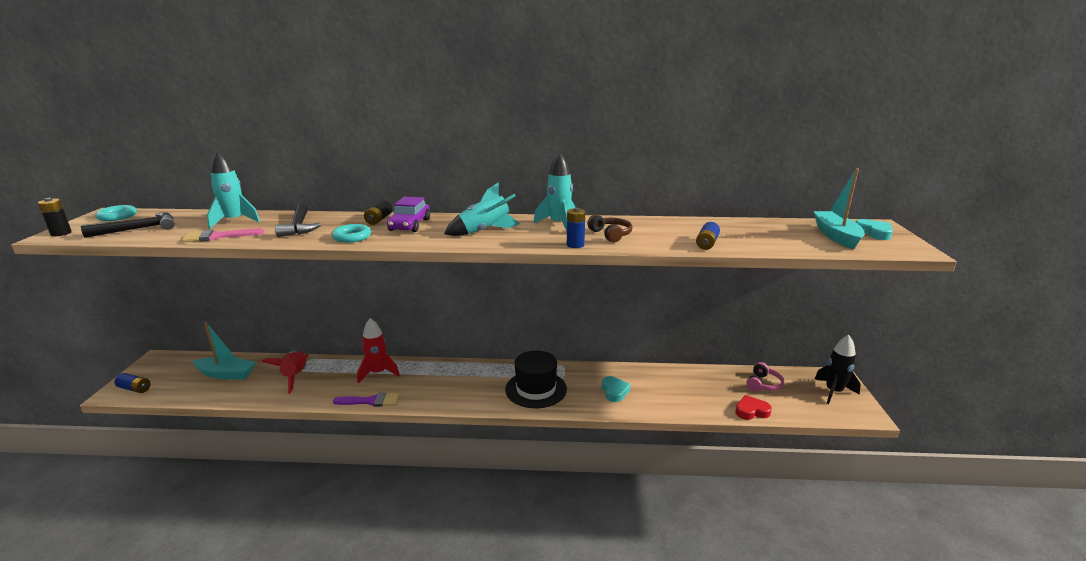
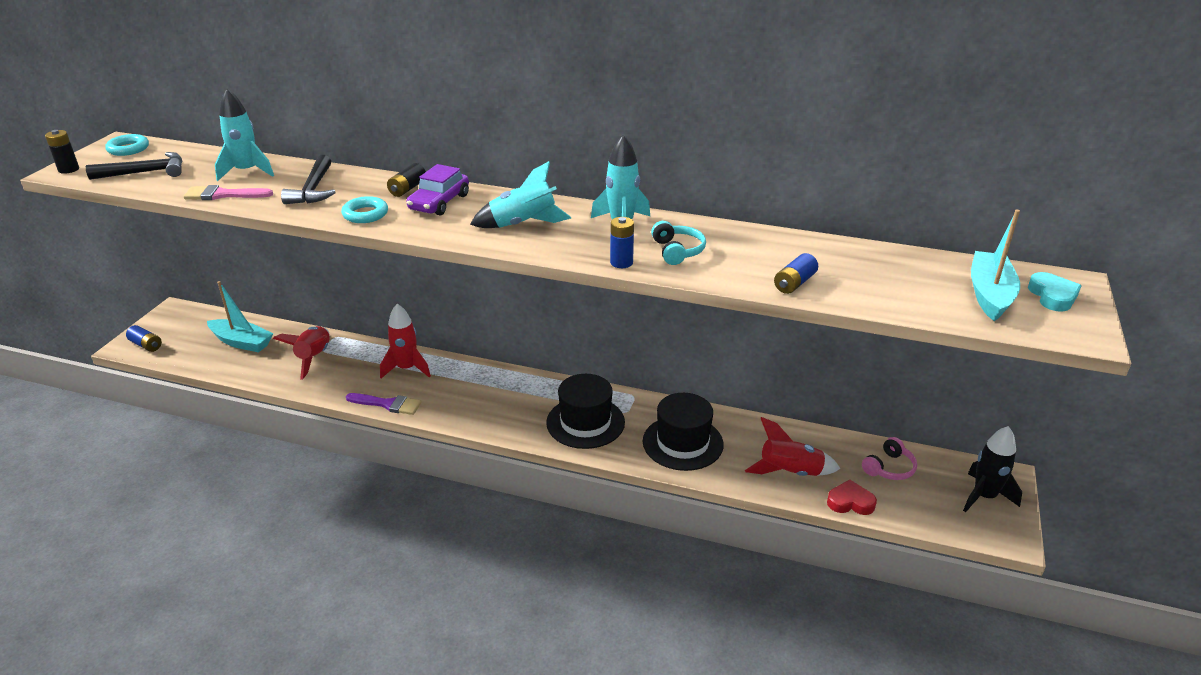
camera: 15 degrees right, 10 degrees up
brown headphones [587,214,632,243] -> turquoise headphones [651,221,706,265]
turquoise heart [602,376,630,402] -> black hat [643,393,724,471]
none -> red rocket [745,417,840,476]

